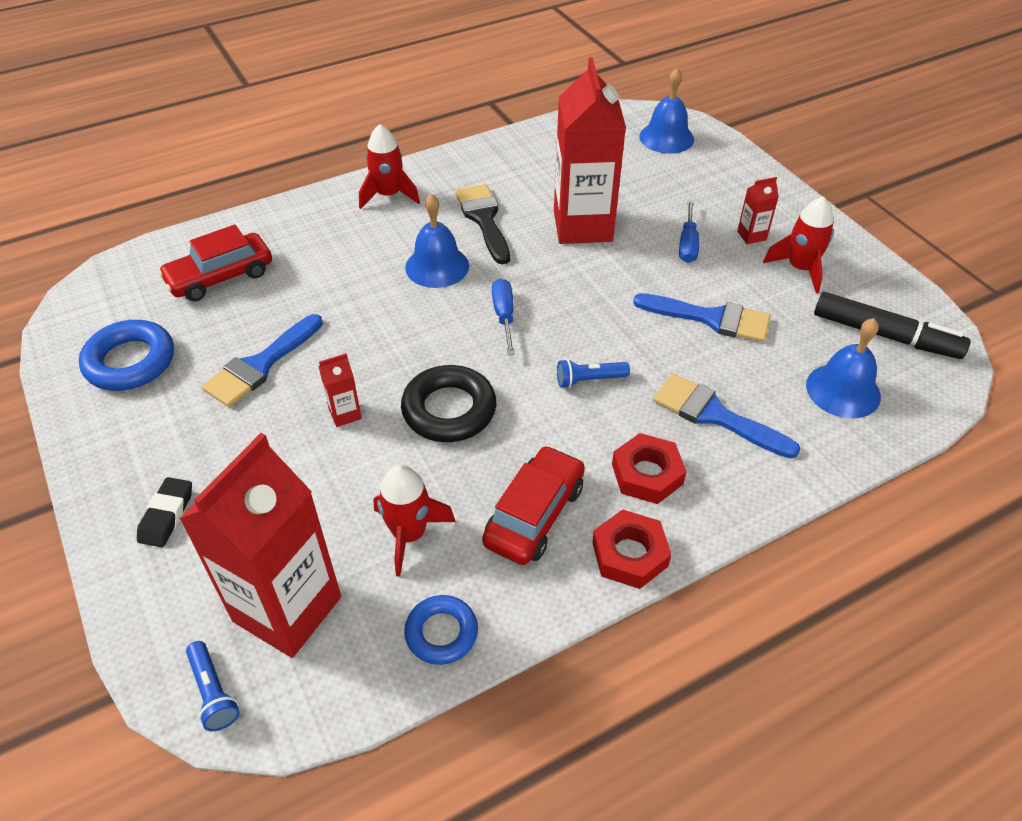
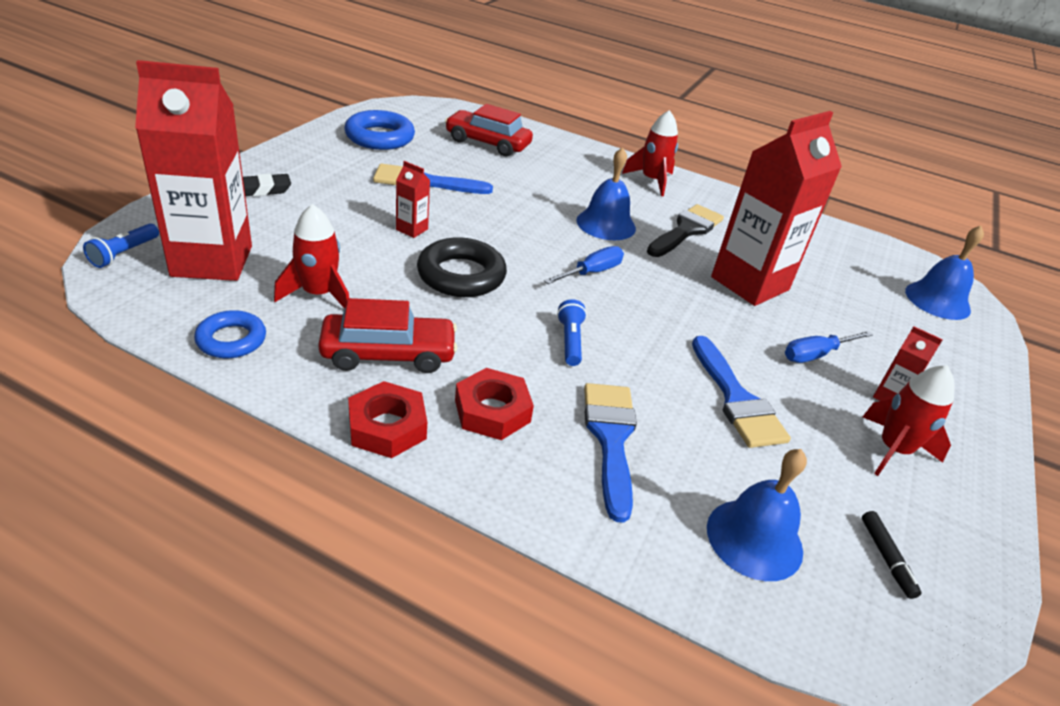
camera: 50 degrees right, 10 degrees down
blue flashlight [557,359,630,388] -> blue flashlight turned 45 degrees clockwise [557,299,587,366]
black marker [814,292,971,359] -> black marker [862,511,921,599], size x0.46

